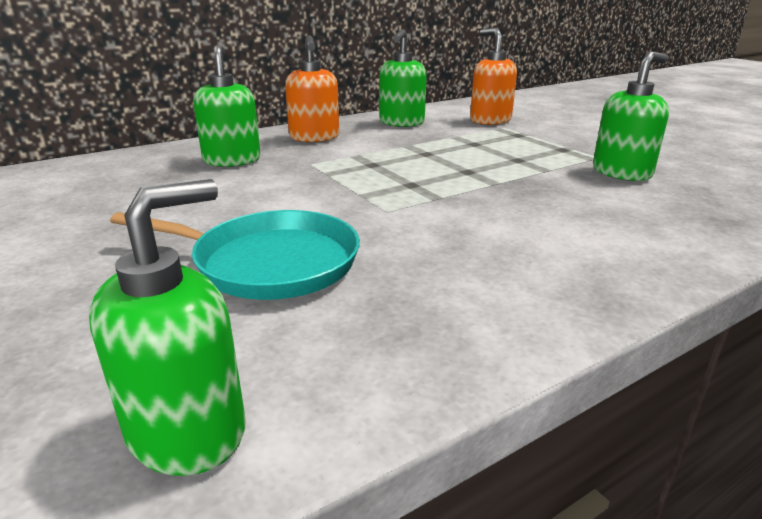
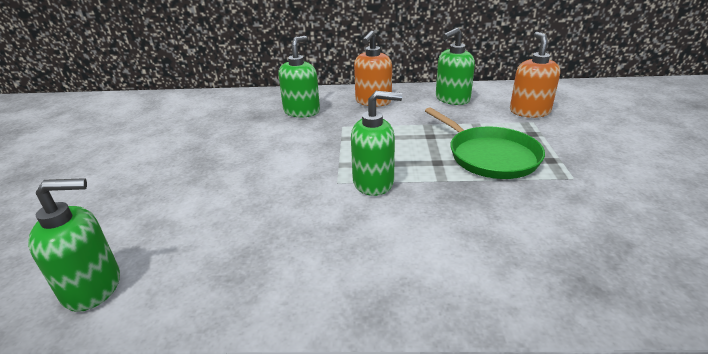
camera: 35 degrees right, 5 degrees up
turquoise pan [110,210,360,300] -> none
green soap dispenser [593,51,669,181] -> green soap dispenser moved to [351,91,402,196]
none -> green pan [425,107,545,179]

